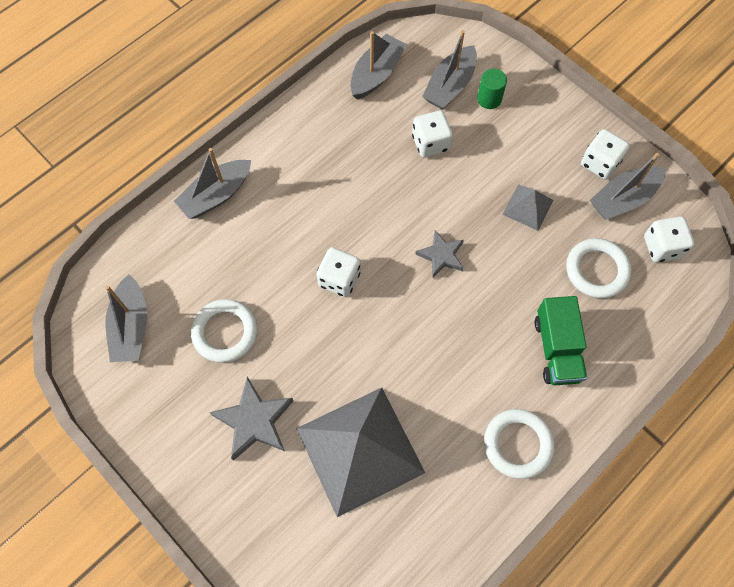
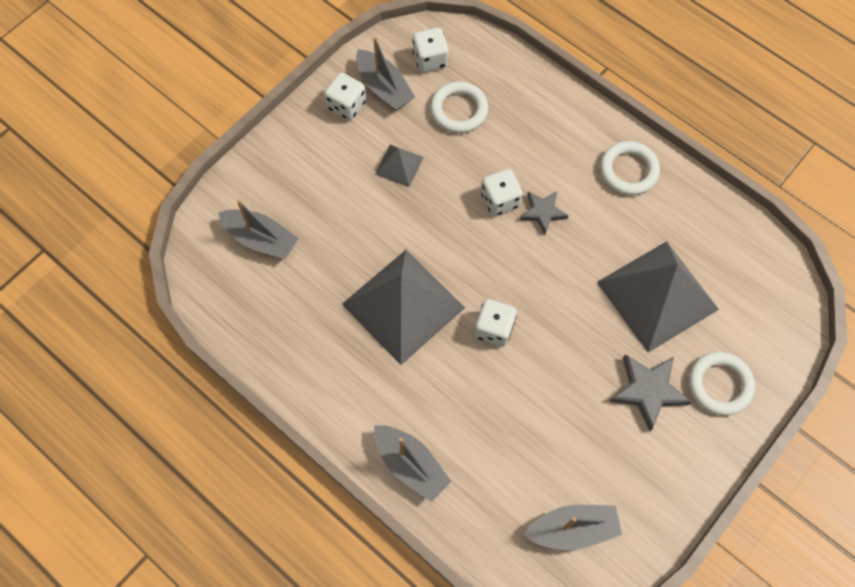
camera: 95 degrees left, 0 degrees up
white ring [191,299,257,363] -> white ring moved to [689,352,755,415]
grey boat [350,31,406,99] -> none
white dice [412,111,453,158] -> white dice moved to [481,169,523,216]
grey star [416,230,464,278] -> grey star moved to [520,191,568,235]
green cylinder [477,69,507,109] -> none
green truck [535,296,587,385] -> none
none -> grey pyramid [342,250,465,365]

